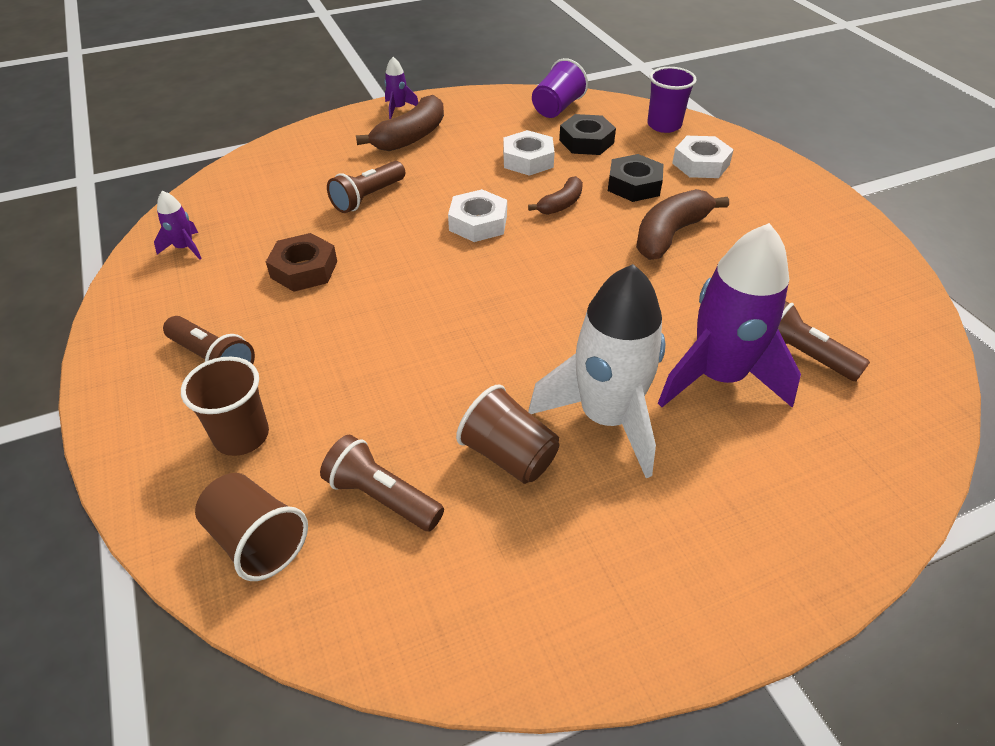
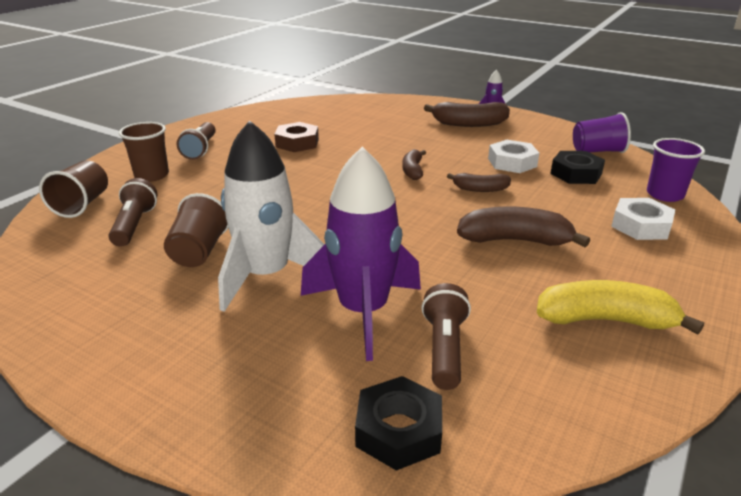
camera: 55 degrees right, 15 degrees down
purple rocket [154,191,202,259] -> none
brown flashlight [327,161,405,213] -> none
white nut [448,189,507,242] -> brown banana [402,149,426,180]
black nut [608,154,664,202] -> black nut moved to [355,376,442,471]
none -> yellow banana [537,280,704,334]

